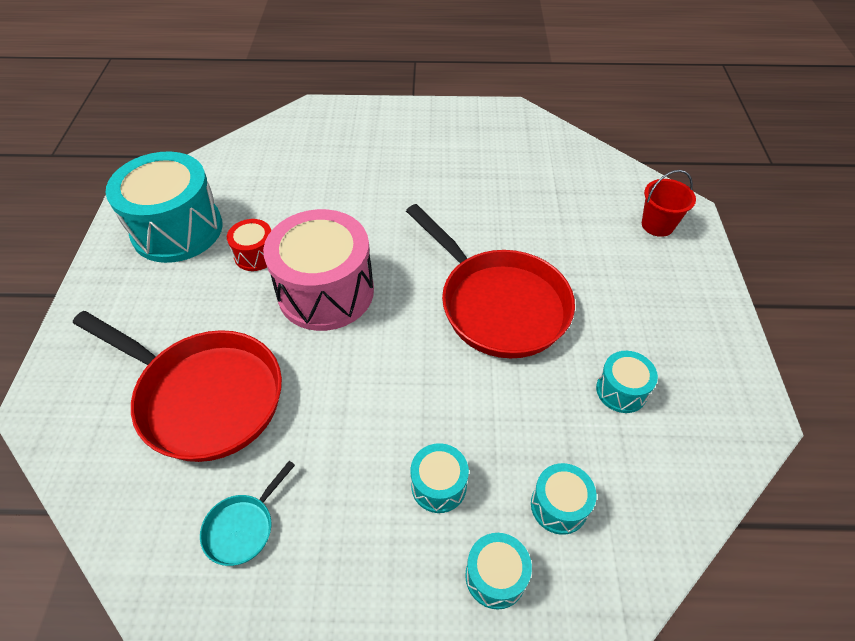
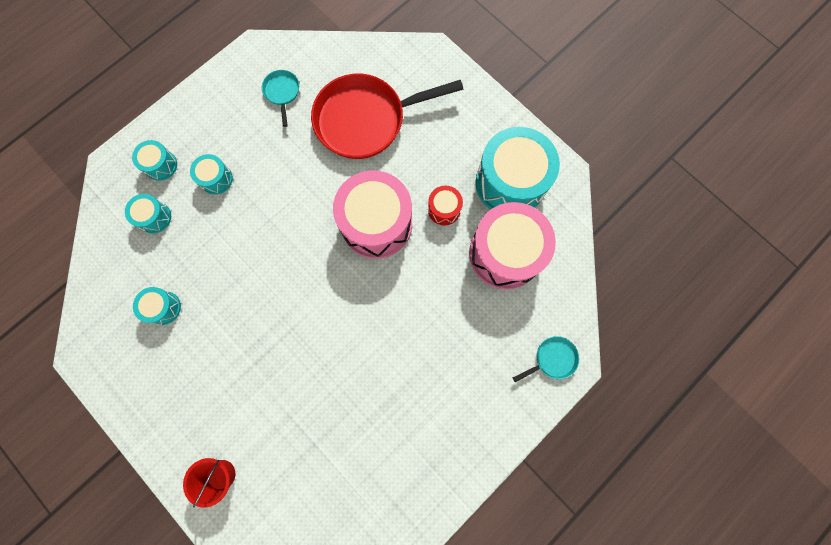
camera: 135 degrees right, 25 degrees up
red pan [406,204,575,358] -> none
none -> pink drum [469,202,556,289]
none -> turquoise pan [513,336,579,382]

